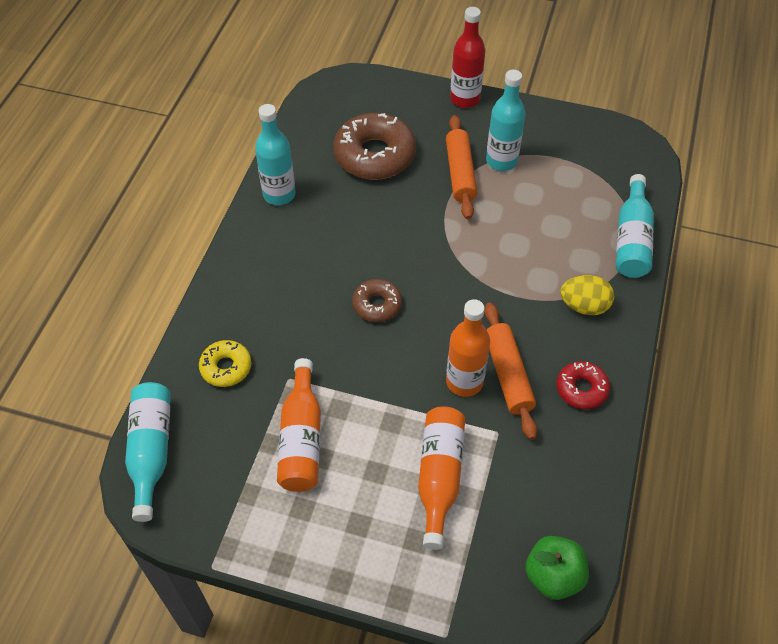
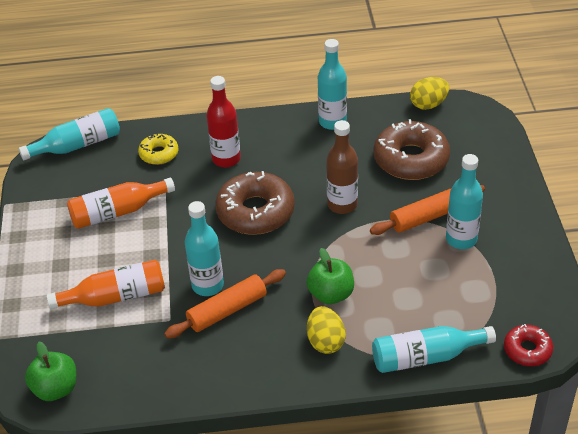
camera: 70 degrees right, 10 degrees down
brown donut [352,279,402,322] -> brown donut [215,171,295,235], size x1.86
orange bottle [446,299,490,397] -> turquoise bottle [185,201,224,296]
red bottle [450,7,485,108] -> red bottle moved to [206,76,241,167]
red donut [557,361,610,409] -> red donut moved to [504,324,553,366]
none -> green apple [307,248,354,304]
none -> brown bottle [326,120,358,214]
none -> yellow egg [410,77,449,110]

